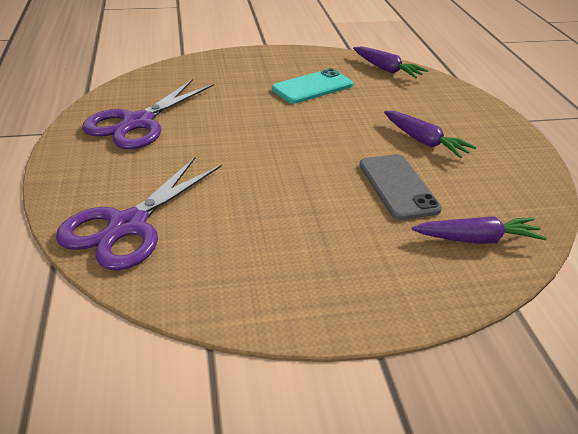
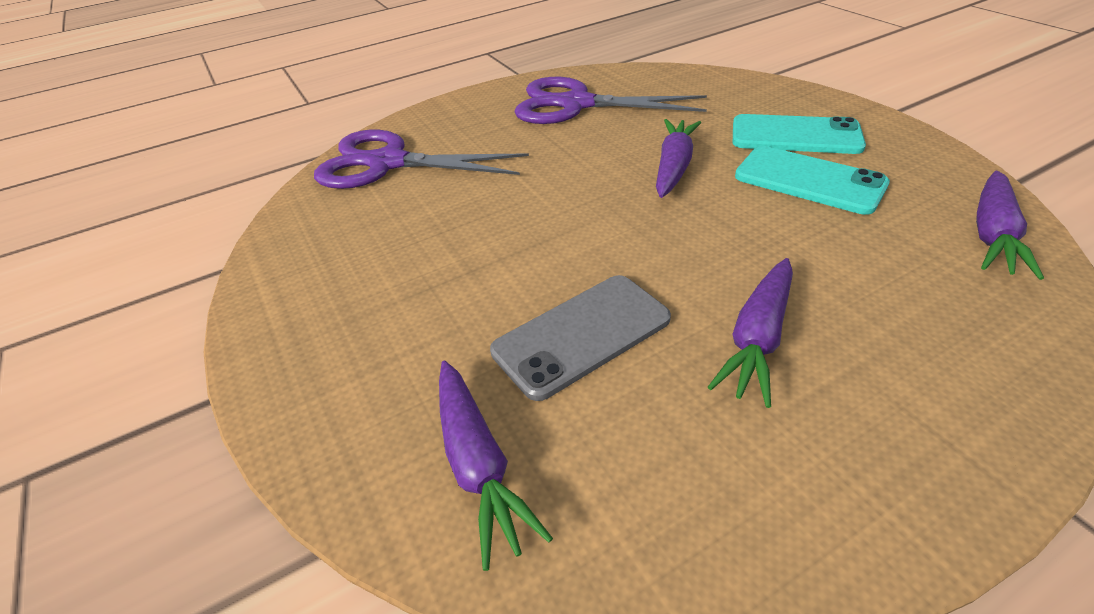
camera: 75 degrees right, 5 degrees up
none -> purple carrot [656,119,701,198]
none -> turquoise phone [733,114,866,154]

